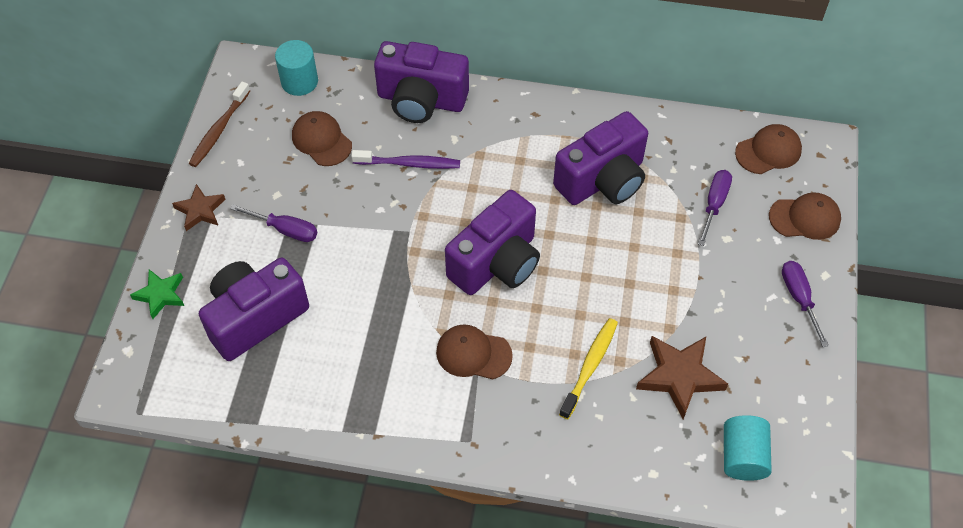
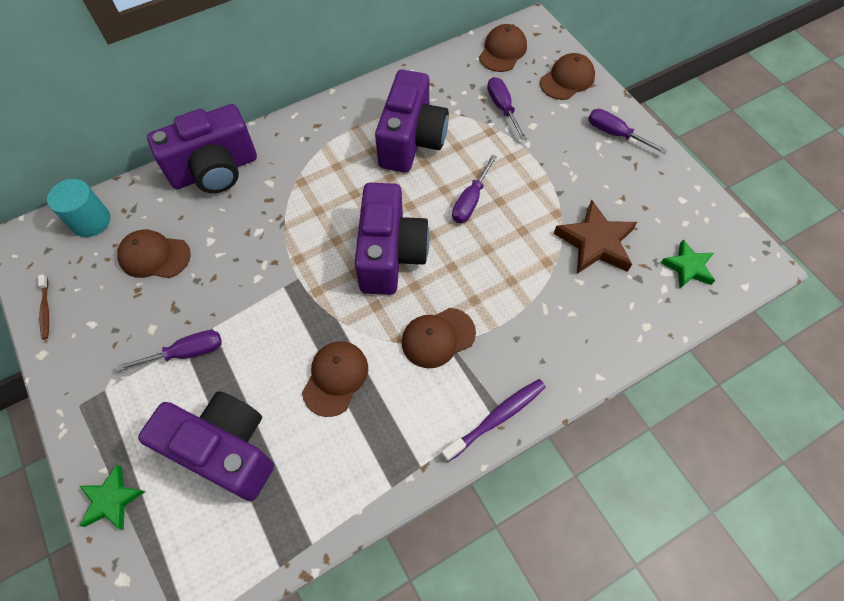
camera: 40 degrees left, 5 degrees up
brown star [172,184,226,231] -> none
brown toothbrush [188,81,250,167] -> brown toothbrush [38,274,49,339], size x0.60
purple camera [199,258,309,361] -> purple camera turned 105 degrees clockwise [138,391,274,501]
purple toothbrush [351,150,460,169] -> purple toothbrush moved to [441,379,546,462]
yellow toothbrush [559,318,618,420] -> none
turquoise cylinder [724,415,772,481] -> green star [661,240,715,288]
none -> brown cap [302,341,368,417]
none -> purple screwdriver [452,155,497,223]

